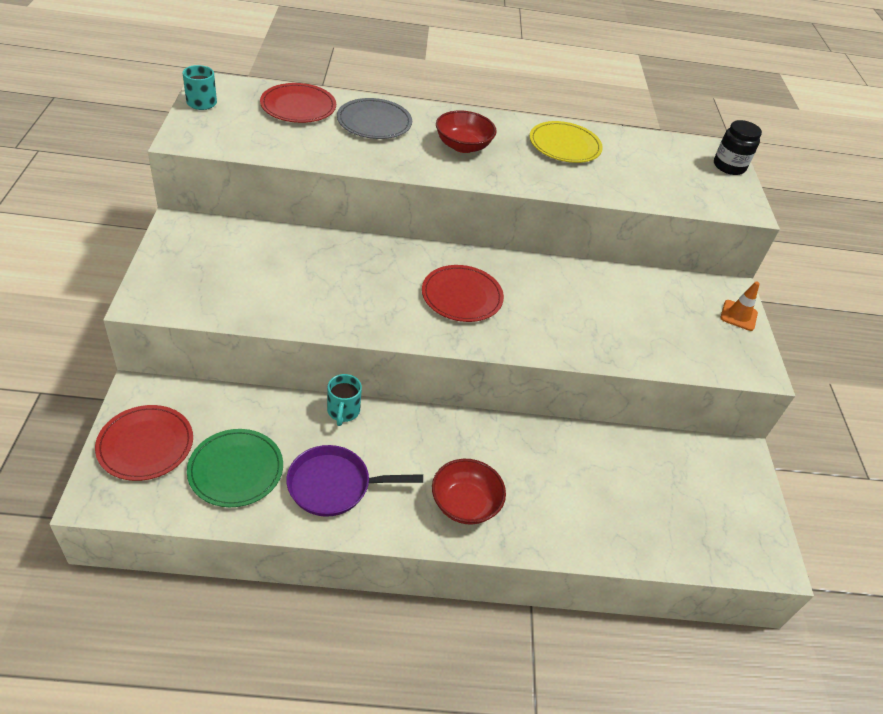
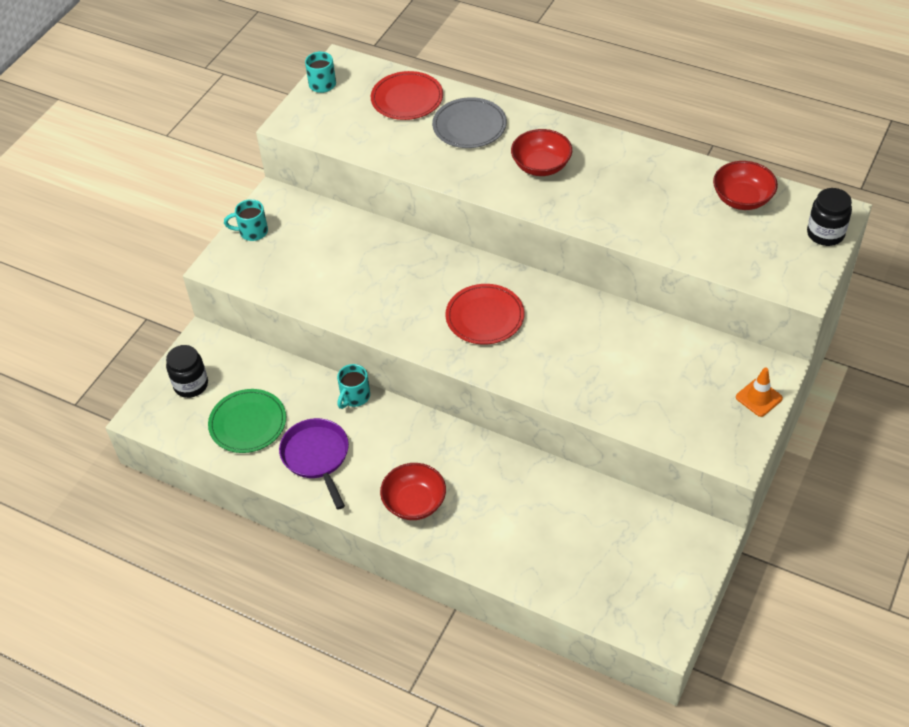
camera: 35 degrees right, 5 degrees up
red plate [95,405,193,481] -> black jar [166,345,208,398]
purple pan [286,445,423,517] -> purple pan turned 45 degrees clockwise [279,418,349,510]
yellow plate [529,121,603,163] -> none
none -> turquoise mug [224,199,268,241]
none -> red bowl [713,161,778,210]

